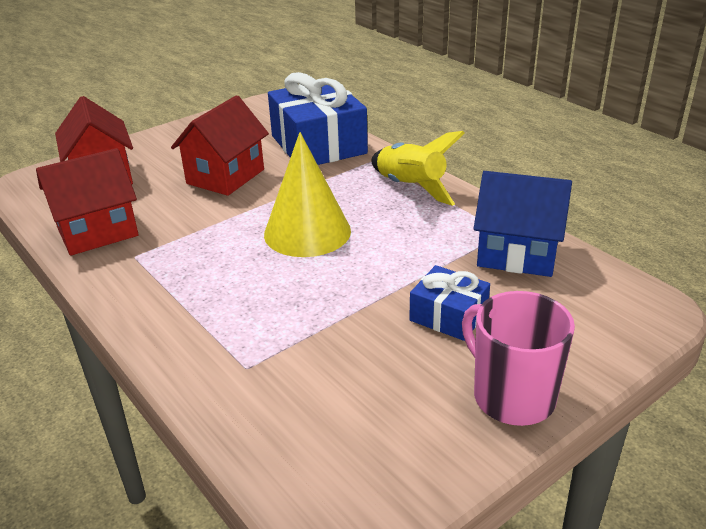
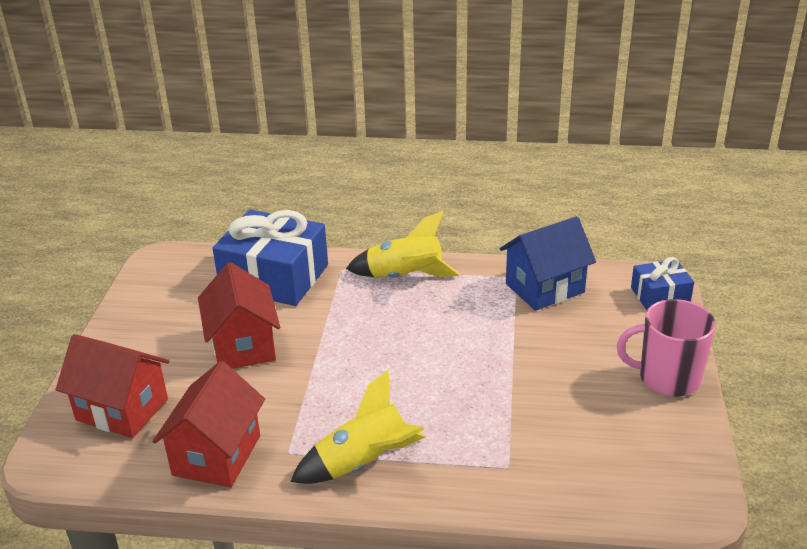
camera: 45 degrees left, 0 degrees up
yellow cone [264,132,351,257] -> none
blue gift [409,265,490,341] -> blue gift moved to [631,257,694,310]
none -> yellow rocket [290,370,425,484]

